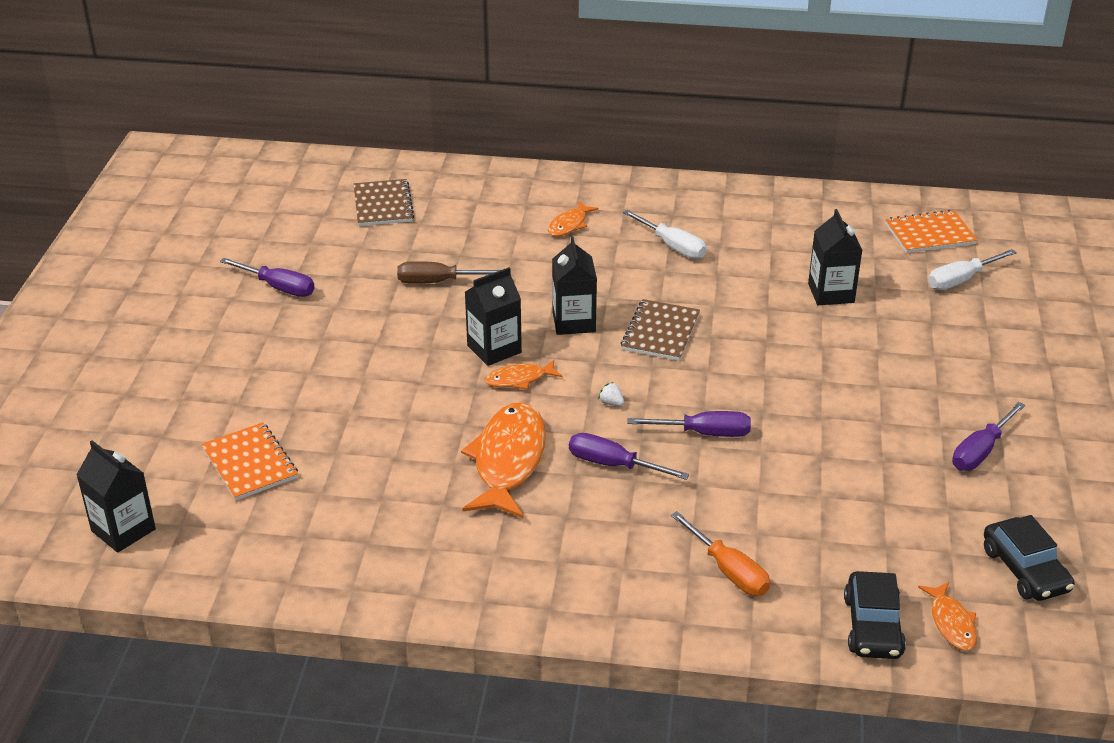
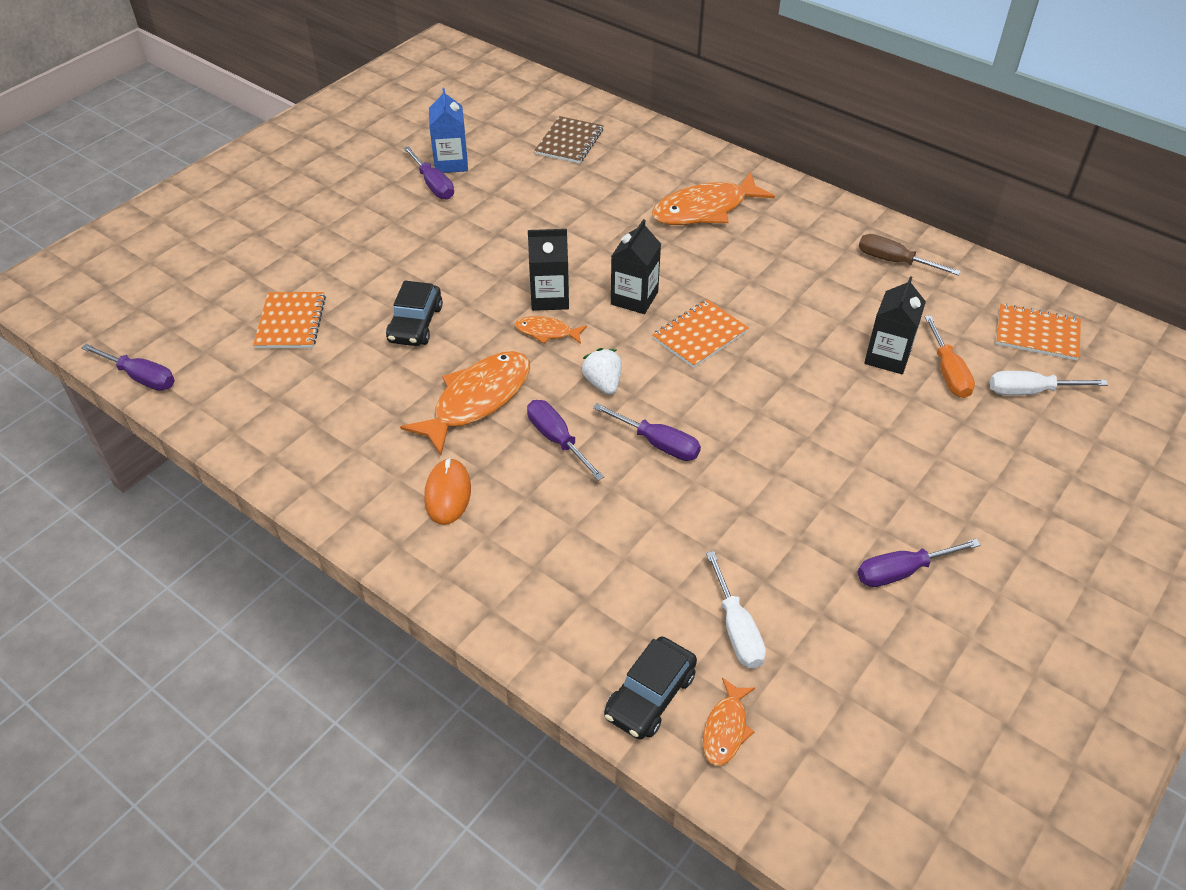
camera: 30 degrees right, 10 degrees up
black carton [76,440,156,553] -> none
brown screwdriver [397,261,500,284] -> brown screwdriver moved to [859,234,961,276]
orange fish [548,201,599,236] -> orange fish [652,172,775,225], size x1.99
white strawberry [598,382,624,406] -> white strawberry [581,348,622,395], size x1.86
brown notebook [621,299,700,361] -> orange notebook [652,299,749,368]
white screwdriver [623,210,707,259] -> white screwdriver moved to [706,551,766,669]
orange screwdriver [671,511,770,596] -> orange screwdriver moved to [924,315,975,398]
black car [984,515,1074,601] -> black car moved to [386,281,443,346]
none -> purple screwdriver [81,344,175,391]
none -> orange mouse [424,458,471,525]
none -> blue carton [429,88,468,173]

